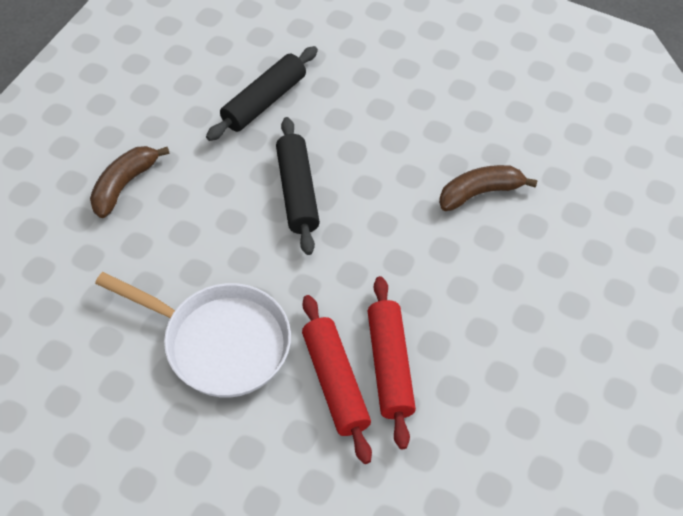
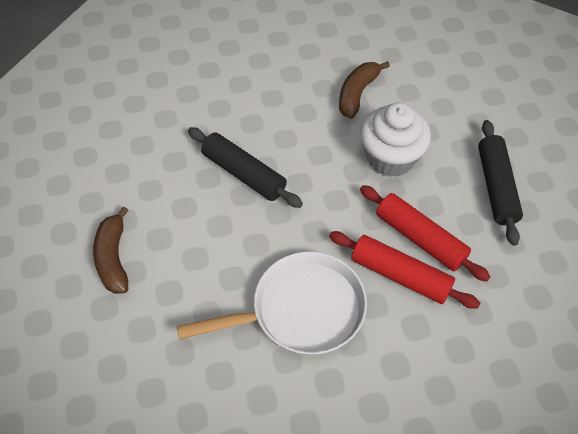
camera: 40 degrees left, 0 degrees up
black rolling pin [206,46,318,141] -> black rolling pin moved to [478,120,523,246]
none -> white cupcake [360,102,431,177]

